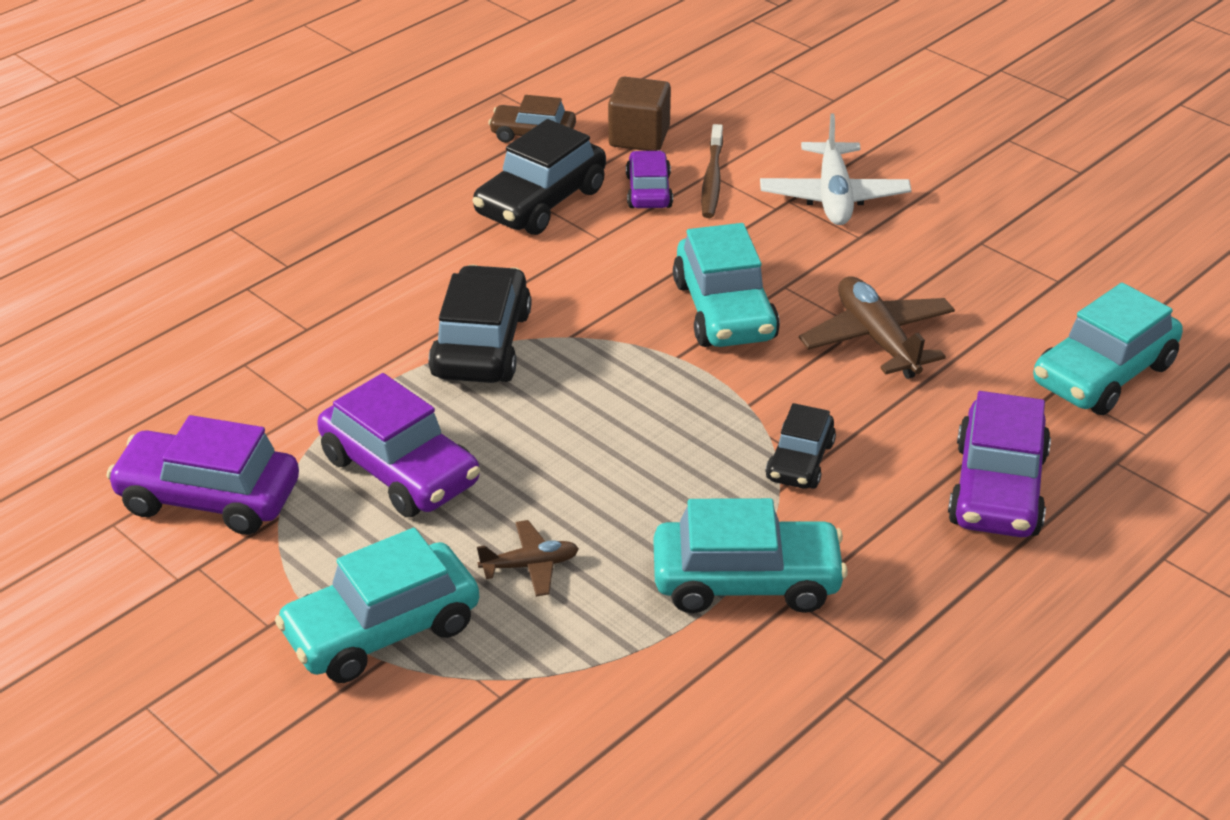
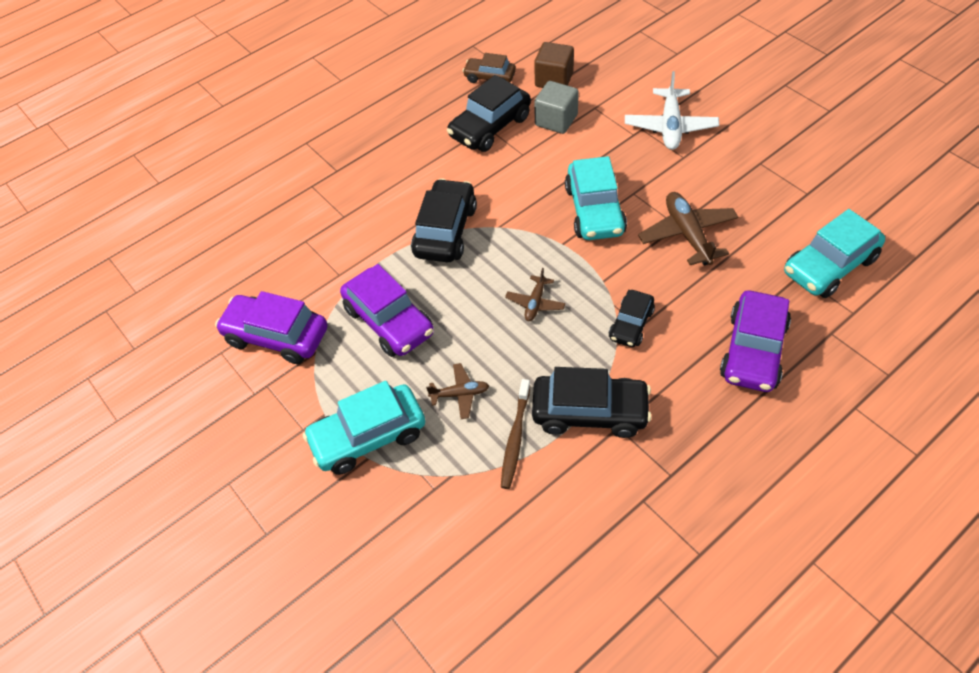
camera: 10 degrees right, 15 degrees up
purple car [626,150,673,208] -> grey cube [534,81,579,134]
turquoise car [654,498,848,613] -> black car [532,367,652,438]
brown toothbrush [701,124,723,218] -> brown toothbrush moved to [501,379,530,489]
none -> brown plane [505,268,565,321]

